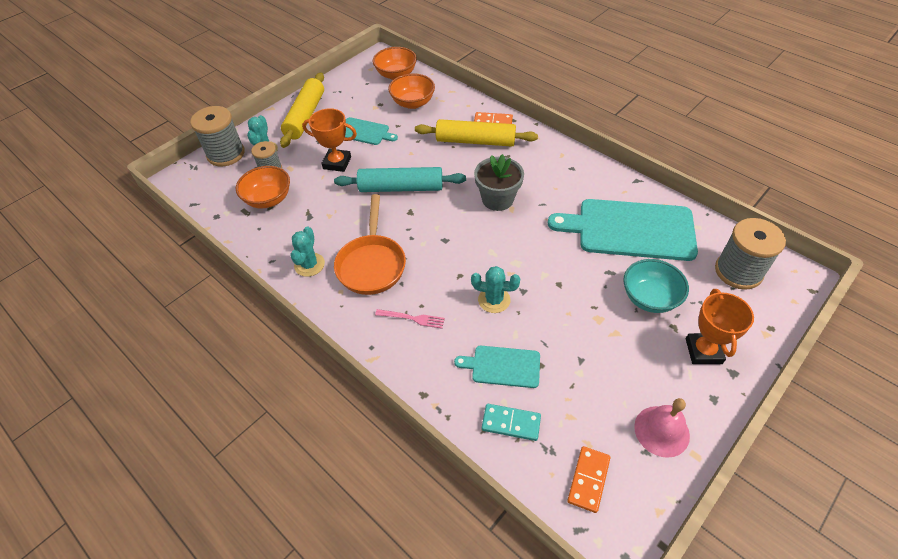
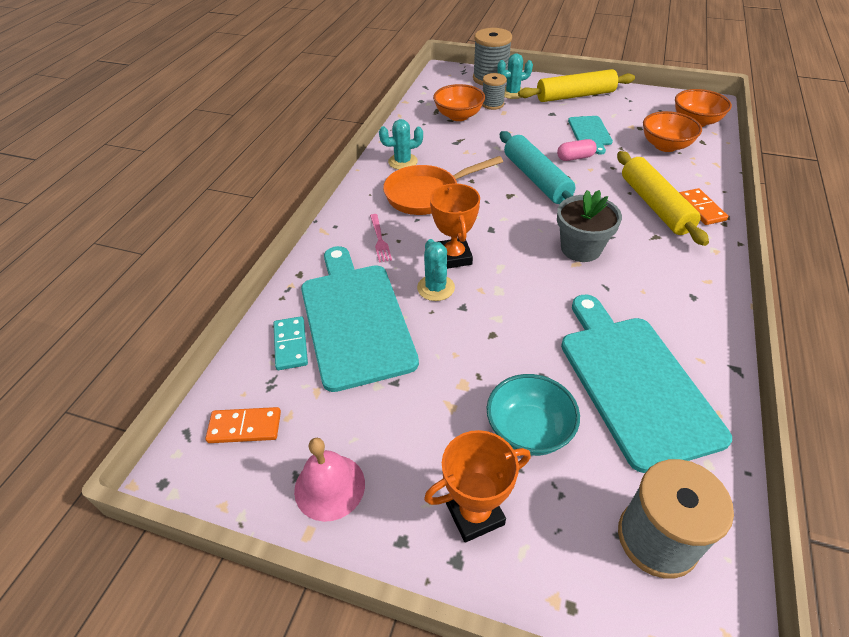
camera: 65 degrees right, 5 degrees down
orange trophy [302,108,357,172] -> orange trophy moved to [430,183,480,269]
turquoise cutting board [454,346,540,388] -> turquoise cutting board [301,246,419,392], size x1.98
none -> pink capsule [557,139,597,161]

